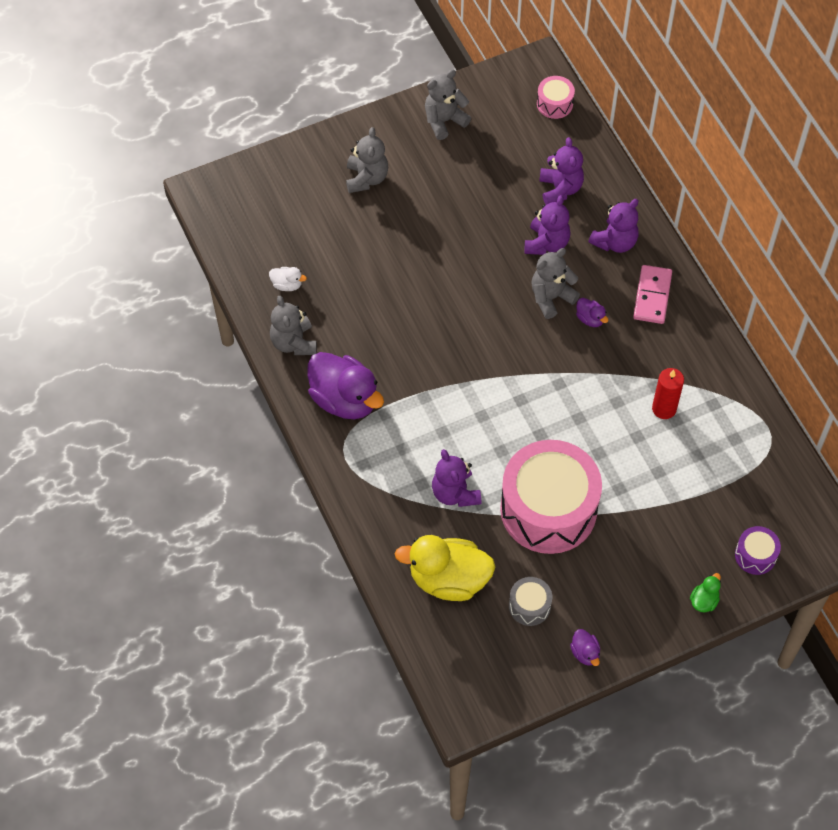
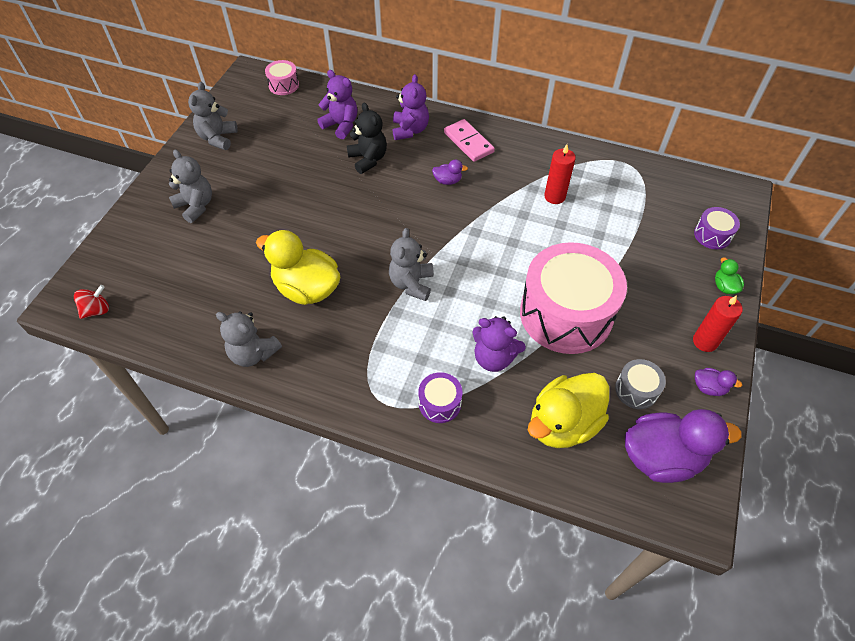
camera: 45 degrees left, 5 degrees down
white duck [269,267,307,291] -> none
purple duck [307,352,384,419] -> purple duck moved to [625,409,742,483]
purple teddy bear [524,195,571,255] -> black teddy bear [347,103,387,174]
grey teddy bear [531,248,580,319] -> grey teddy bear moved to [389,228,434,301]
none -> red spinning top [74,285,109,319]
none -> yellow duck [256,230,340,305]
none -> purple drum [418,372,463,423]
none -> red candle [693,295,743,352]

